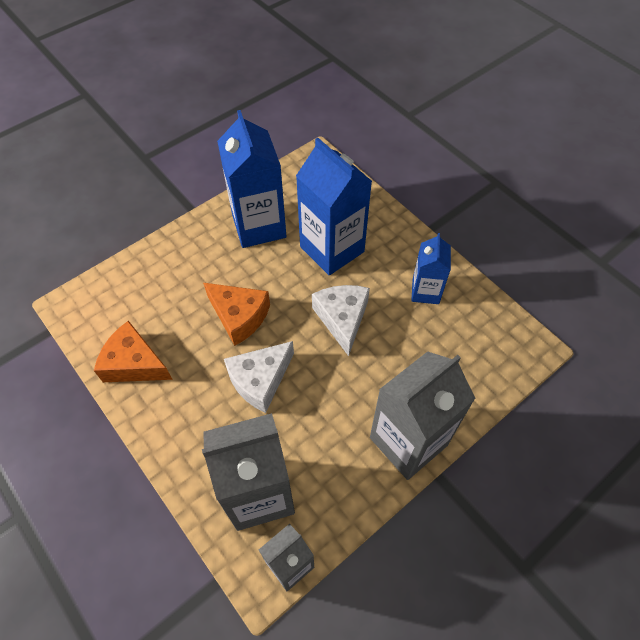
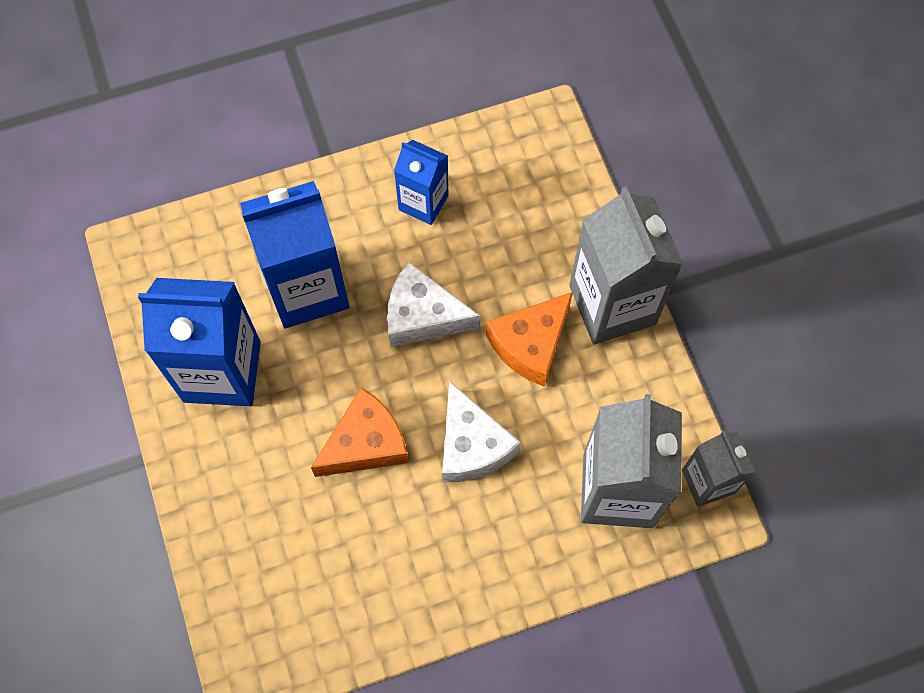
camera: 70 degrees left, 10 degrees up
orange cheese [94,321,173,382] -> orange cheese moved to [486,292,573,386]

